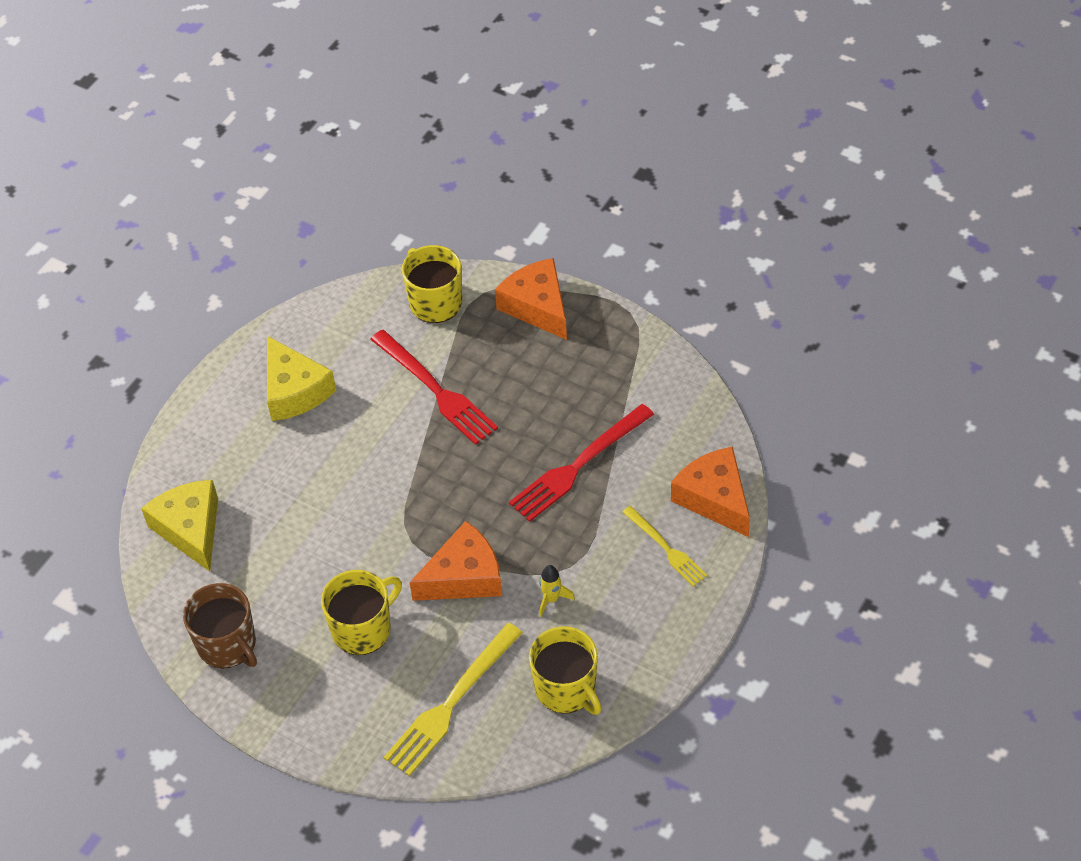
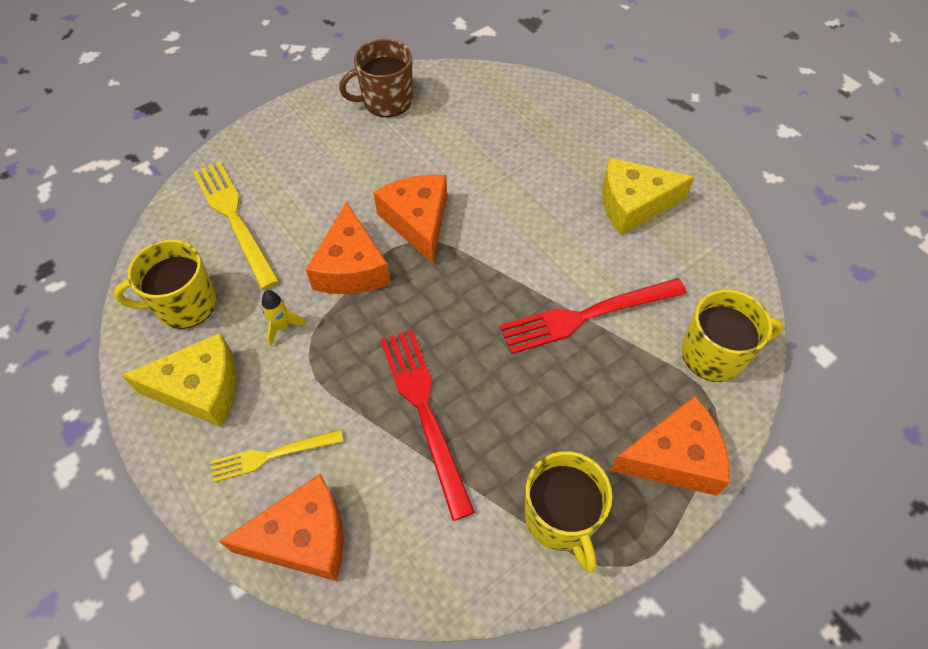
camera: 110 degrees right, 5 degrees up
yellow cheese [141,480,218,572] -> yellow cheese moved to [121,333,237,427]
yellow mug [321,570,402,655] -> yellow mug moved to [525,451,613,573]
none -> orange cheese [373,175,447,264]

